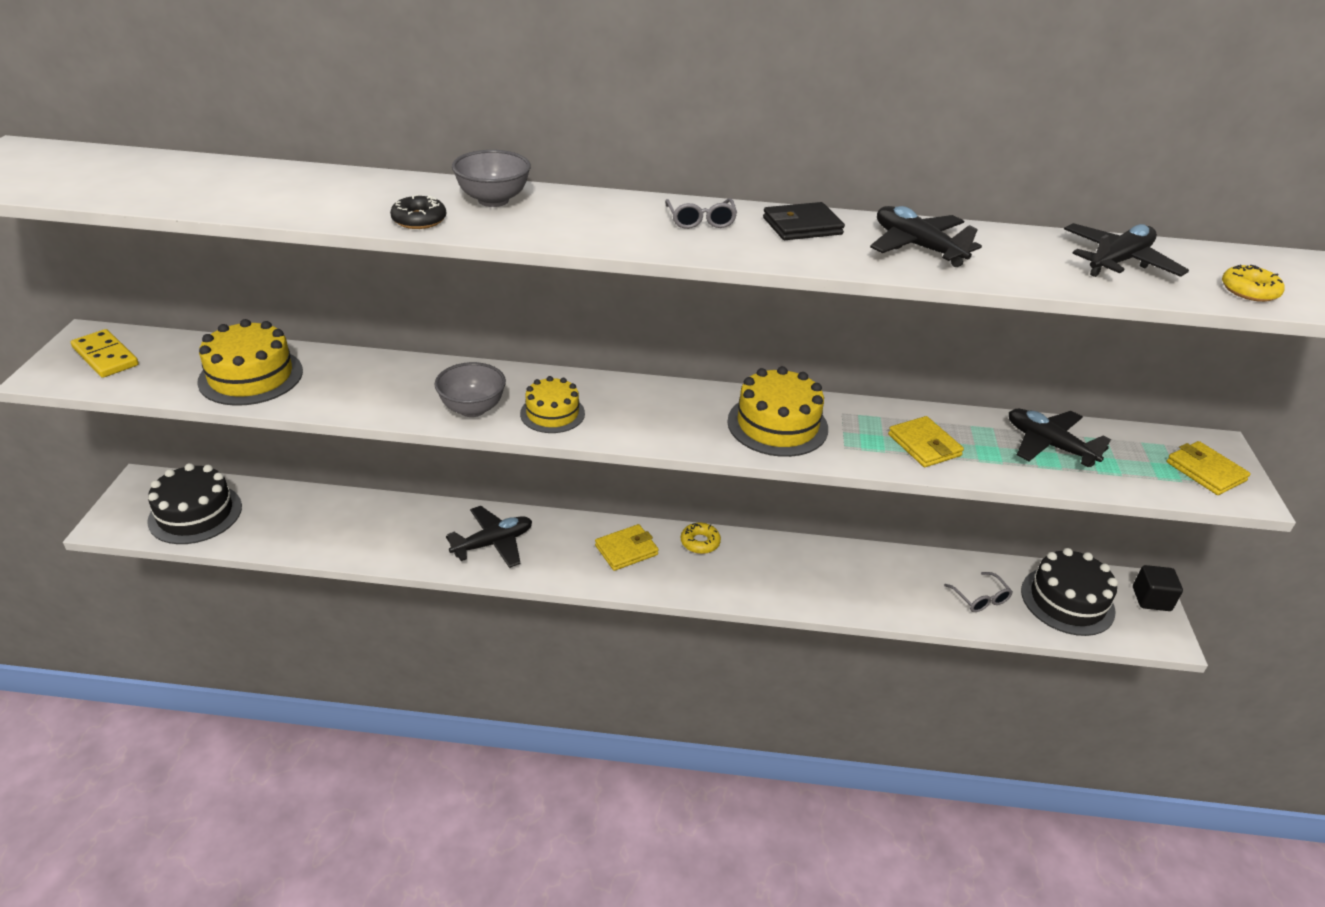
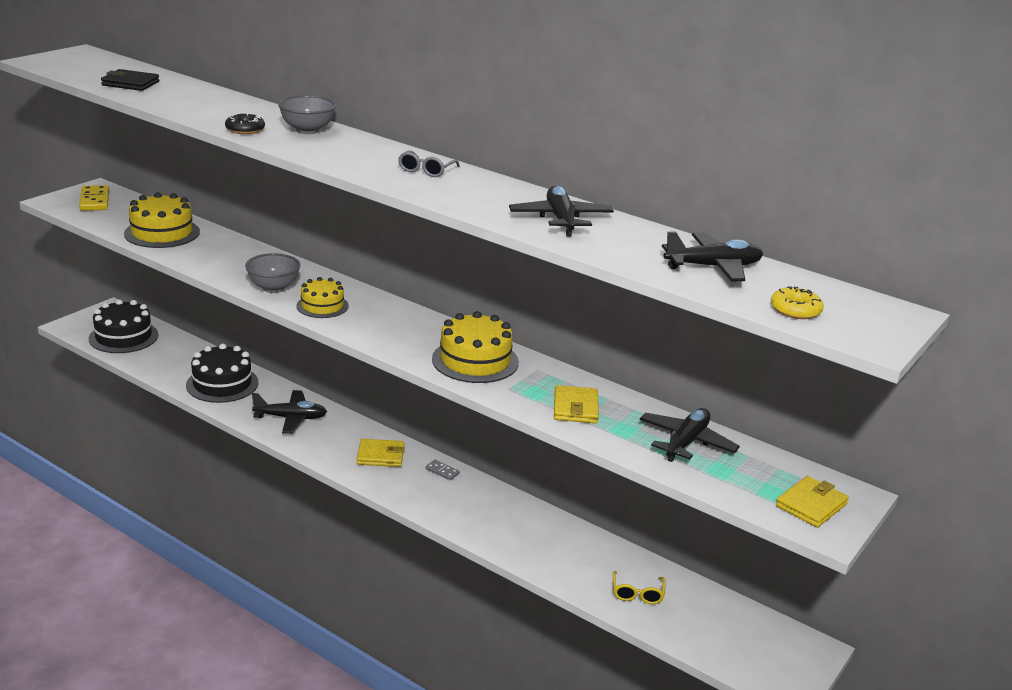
camera: 30 degrees right, 10 degrees down
yellow donut [681,523,721,554] -> grey domino [425,460,460,480]
black wallet [763,202,845,240] -> black wallet moved to [101,69,159,91]
grey glasses [944,572,1013,612] -> yellow glasses [613,571,666,604]
black plane [1009,409,1111,467] -> black plane turned 45 degrees clockwise [640,408,740,462]
black cake [1021,548,1118,636] -> black cake moved to [186,344,259,403]
black cube [1133,565,1183,611] -> none
yellow wallet [1167,441,1251,495] -> yellow wallet turned 45 degrees clockwise [776,476,849,528]

